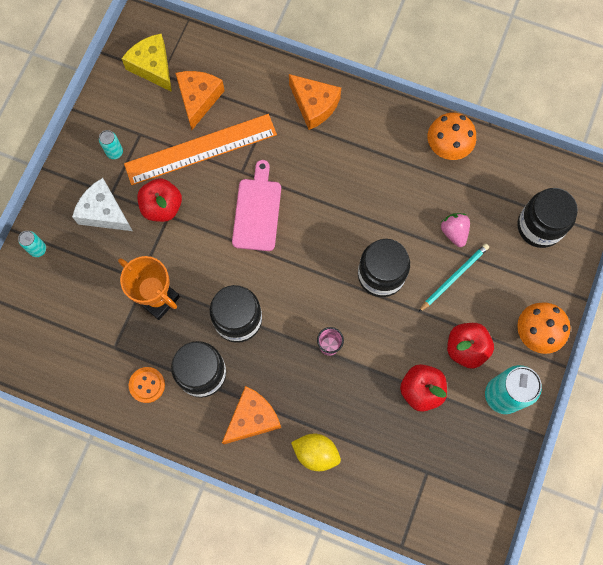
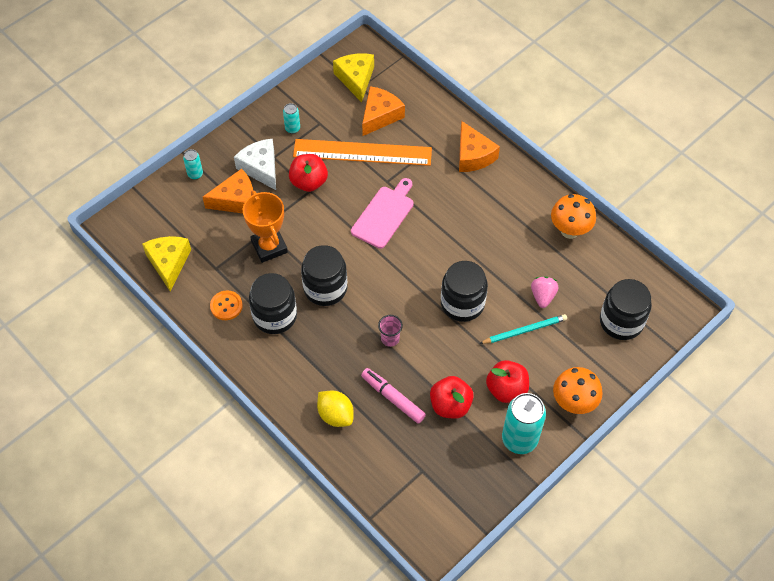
camera: 25 degrees right, 15 degrees down
orange cheese [222,386,281,444] -> orange cheese moved to [203,168,253,213]
none -> yellow cheese [142,236,191,291]
none -> pink marker [361,368,426,424]

